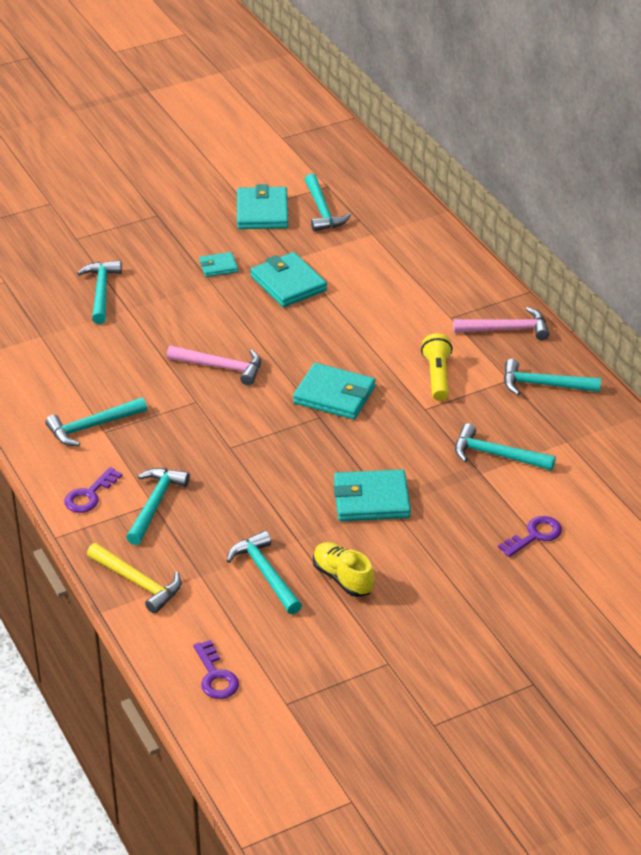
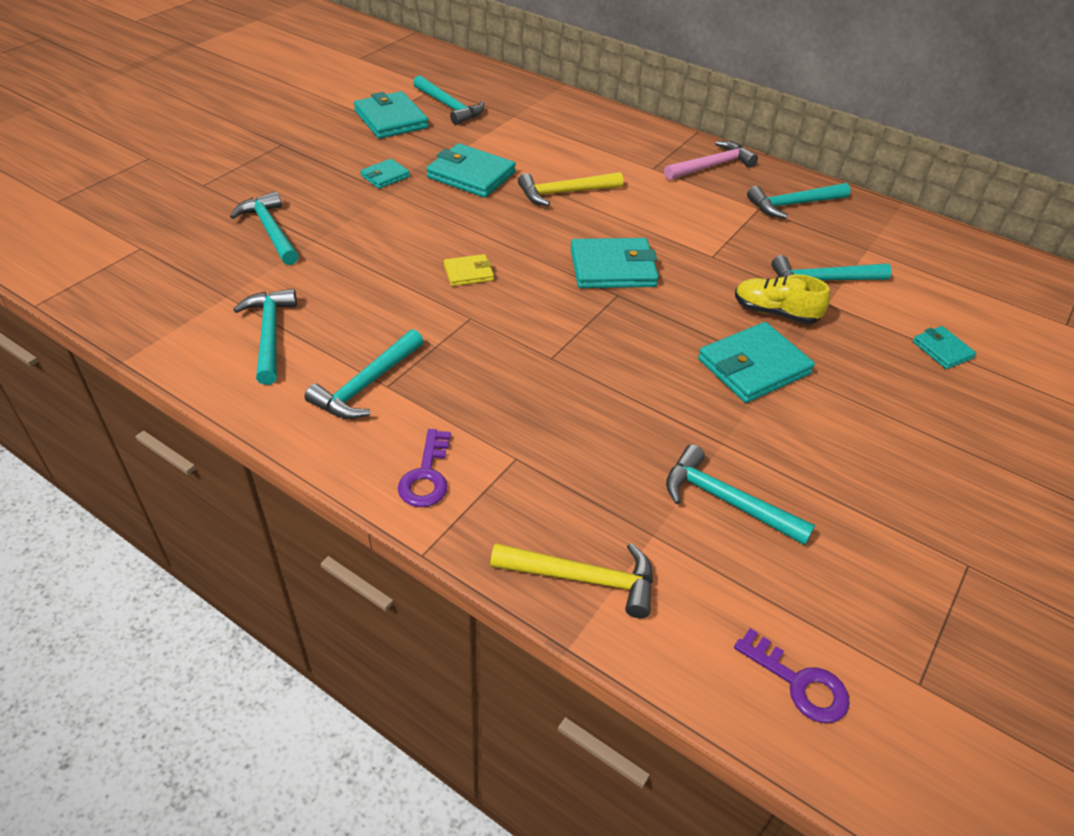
camera: 30 degrees left, 5 degrees up
turquoise hammer [126,468,190,545] -> turquoise hammer moved to [233,289,297,385]
pink hammer [167,346,261,386] -> yellow wallet [444,254,494,286]
yellow shoe [313,542,374,597] -> yellow shoe moved to [735,274,830,324]
yellow flashlight [421,333,453,401] -> none
purple key [498,516,562,557] -> turquoise wallet [913,326,976,369]
none -> yellow hammer [518,172,623,206]

